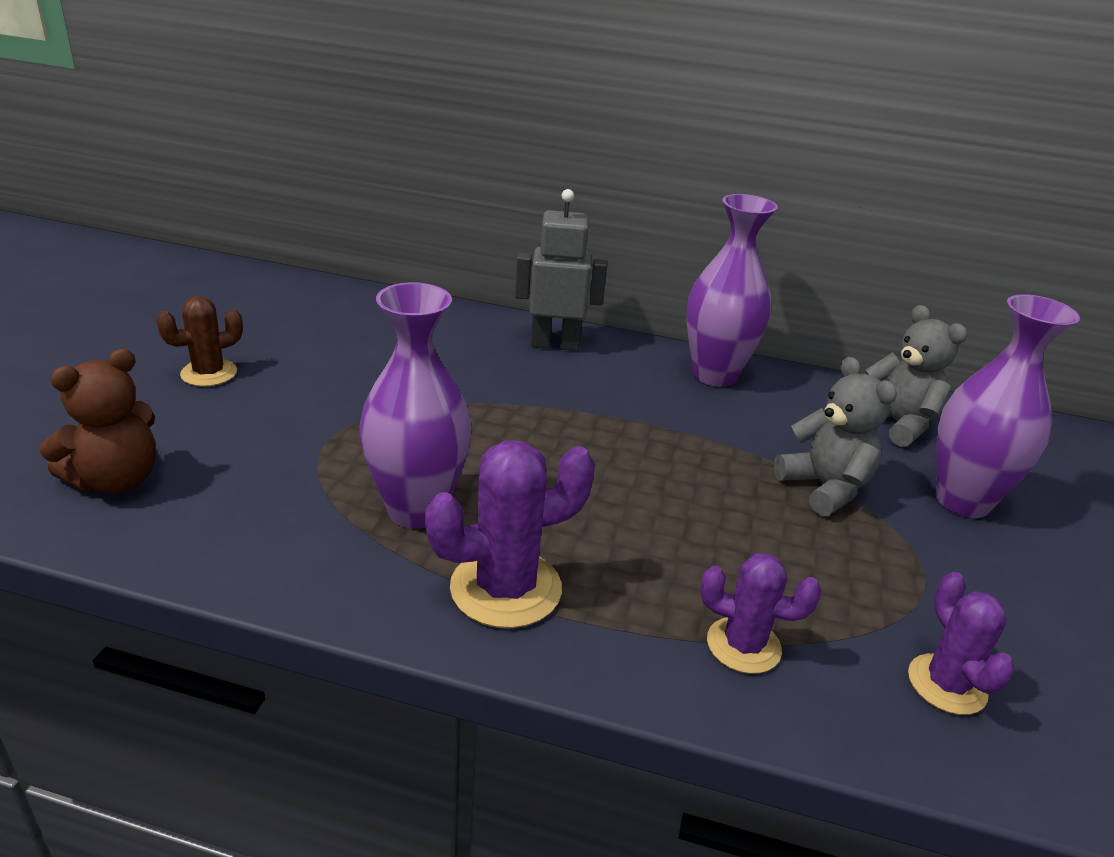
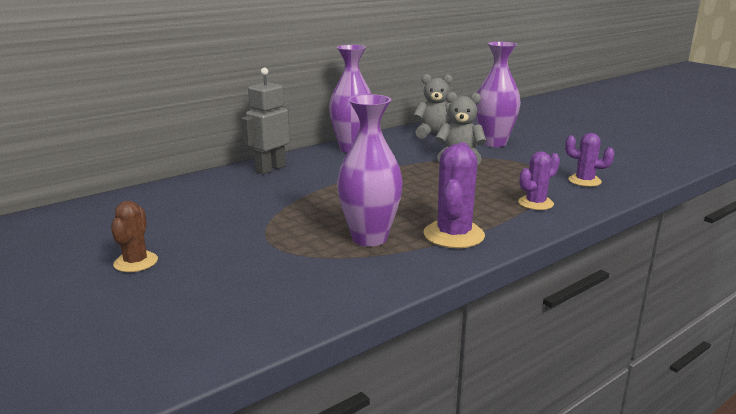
camera: 50 degrees left, 10 degrees down
brown teddy bear [39,349,156,493] -> none

